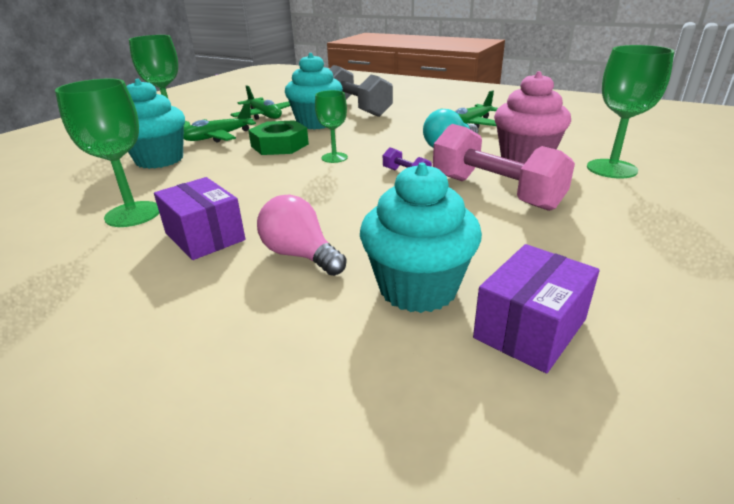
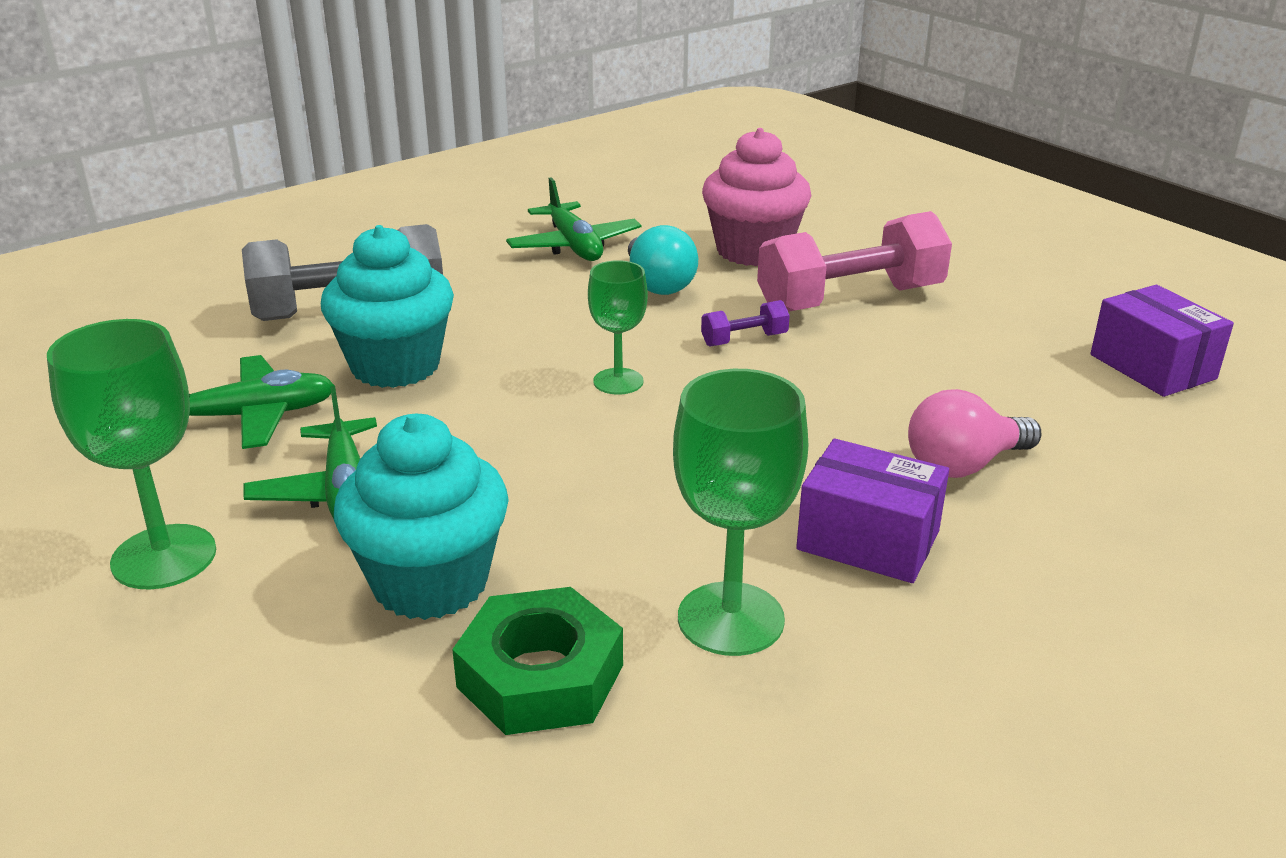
camera: 70 degrees left, 0 degrees up
purple box [154,177,245,260] -> purple box turned 45 degrees clockwise [796,439,949,583]
green nut [248,120,309,155] -> green nut moved to [452,587,623,735]
turquoise cupcake [360,162,482,313] -> none
green goblet [587,45,674,178] -> none

